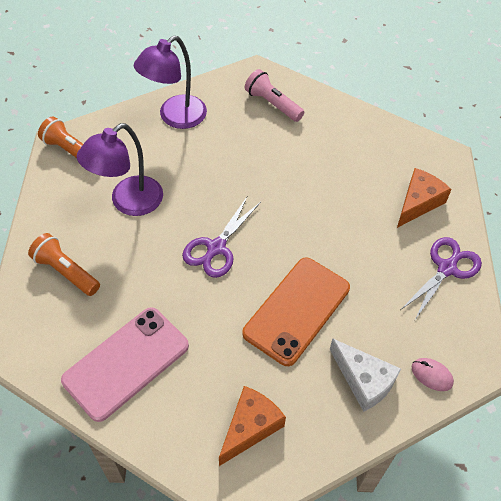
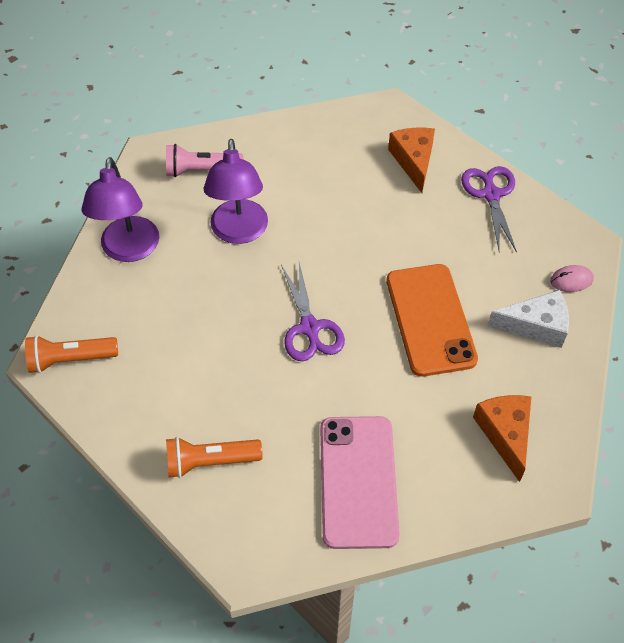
camera: 45 degrees left, 0 degrees up
purple lamp [76,123,163,216] -> purple lamp moved to [204,139,268,244]

